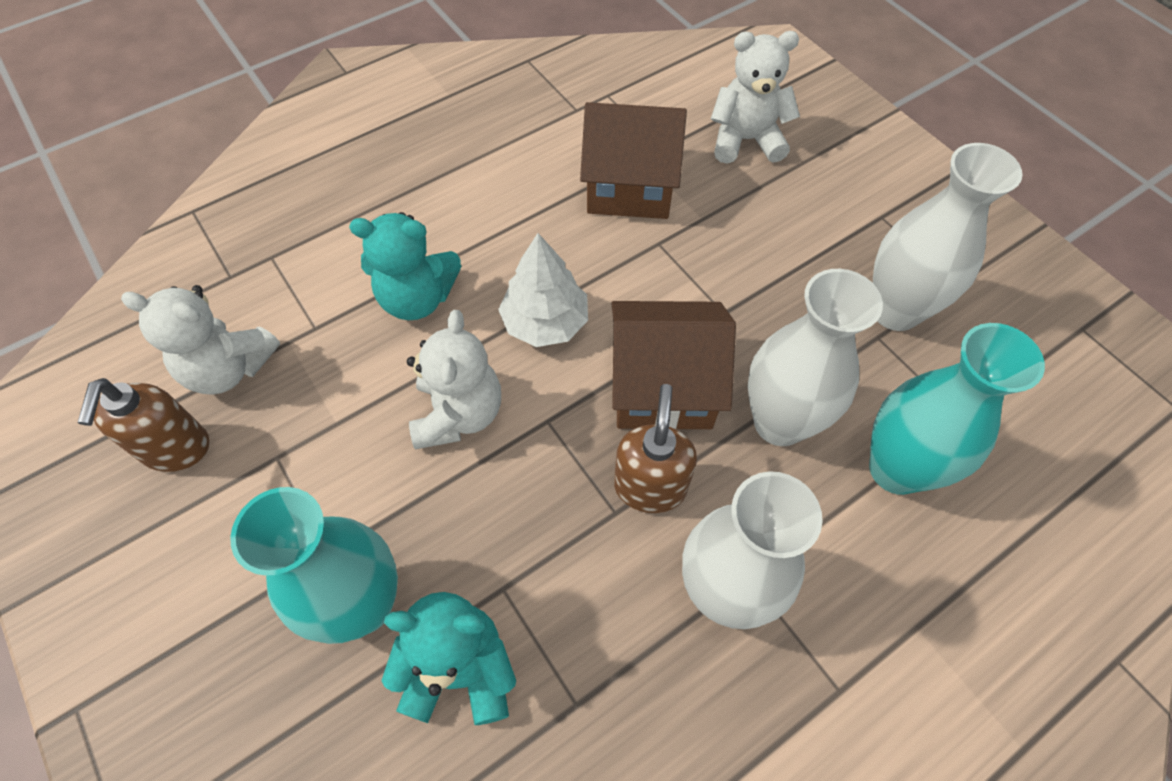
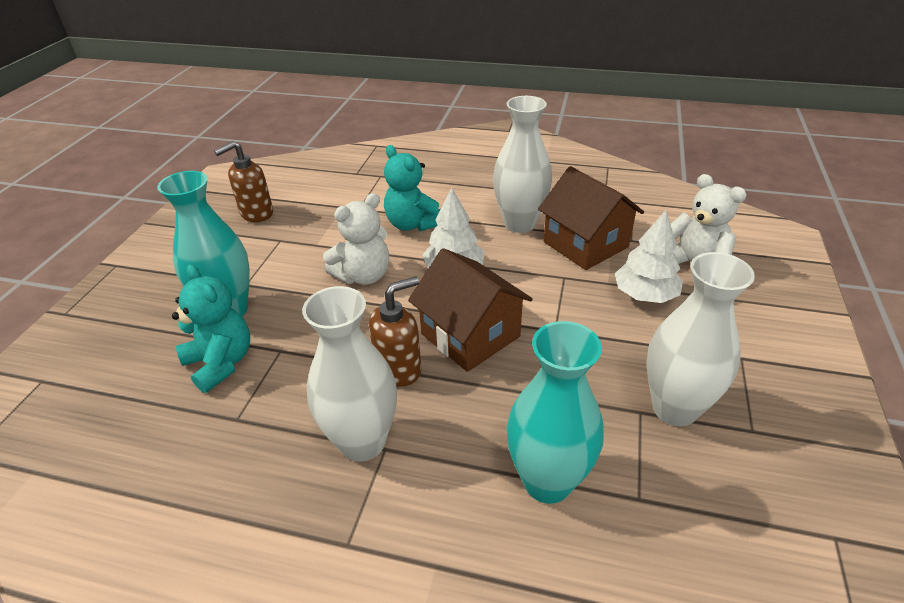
camera: 50 degrees right, 20 degrees down
white teddy bear [121,285,280,395] -> none
white vase [748,269,883,446] -> white vase moved to [493,96,552,233]
none -> white tree [615,210,683,303]

